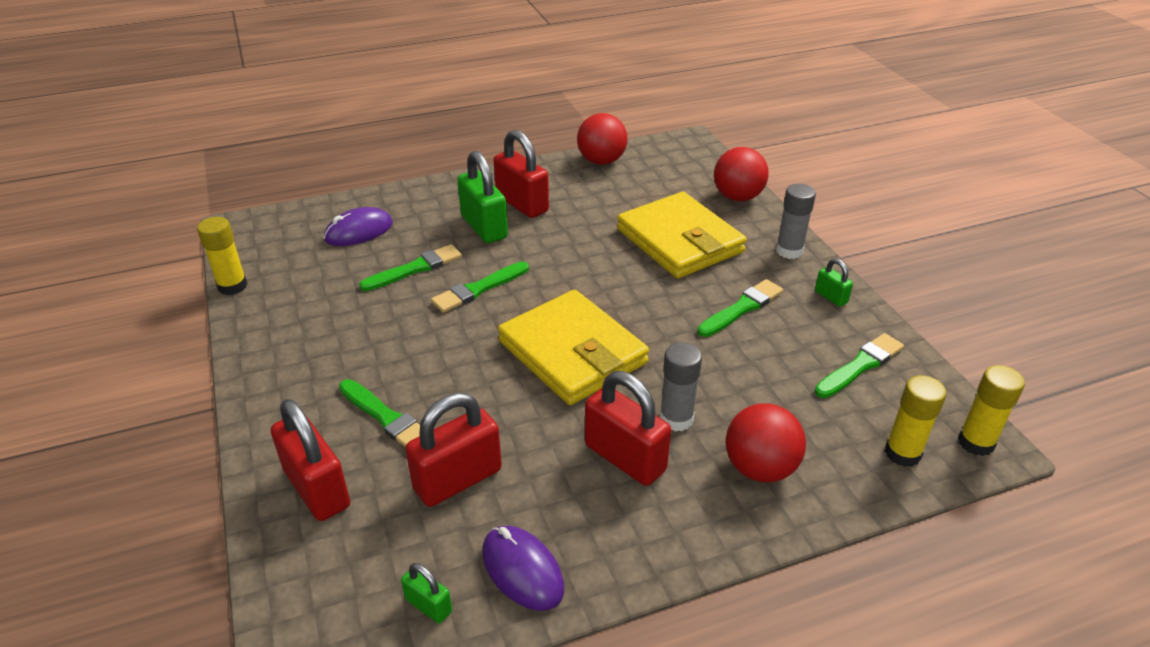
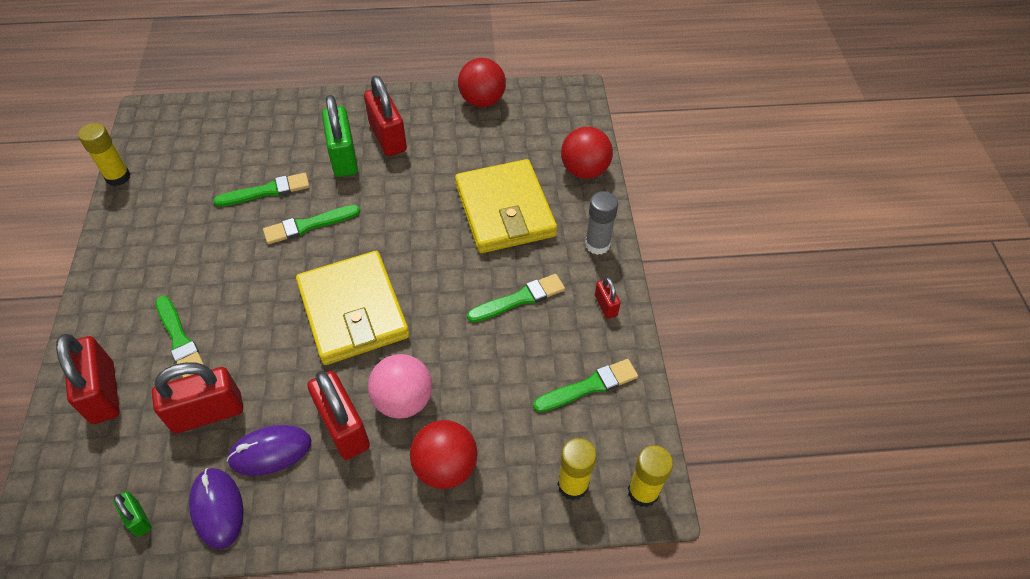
camera: 15 degrees right, 15 degrees up
purple mouse [324,207,393,246] -> purple mouse moved to [227,425,311,476]
grey glue stick [660,342,702,432] -> pink ball [368,354,433,418]
green padlock [815,258,853,307] -> red padlock [595,277,621,319]

